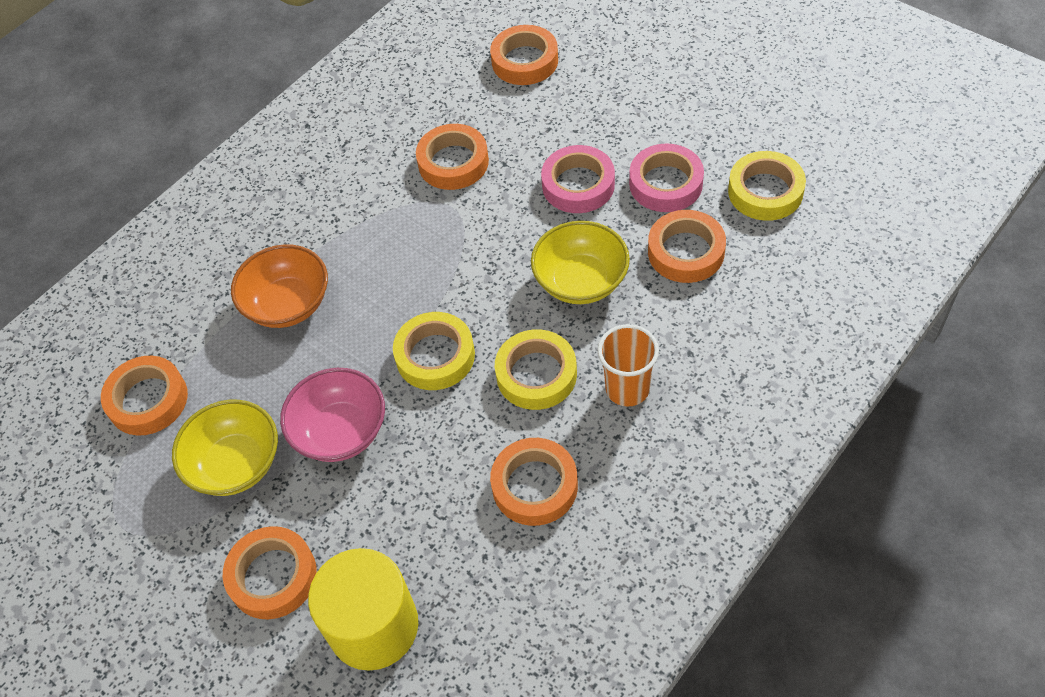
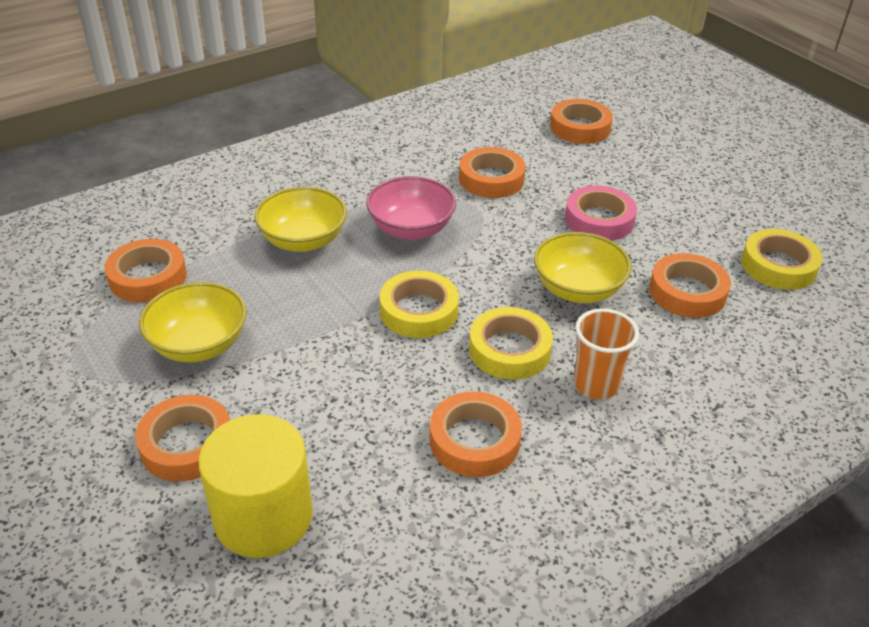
camera: 10 degrees right, 15 degrees down
orange bowl [231,244,328,328] -> yellow bowl [254,187,347,252]
pink bowl [280,368,385,462] -> pink bowl moved to [366,176,456,240]
pink tape [629,143,704,212] -> none

